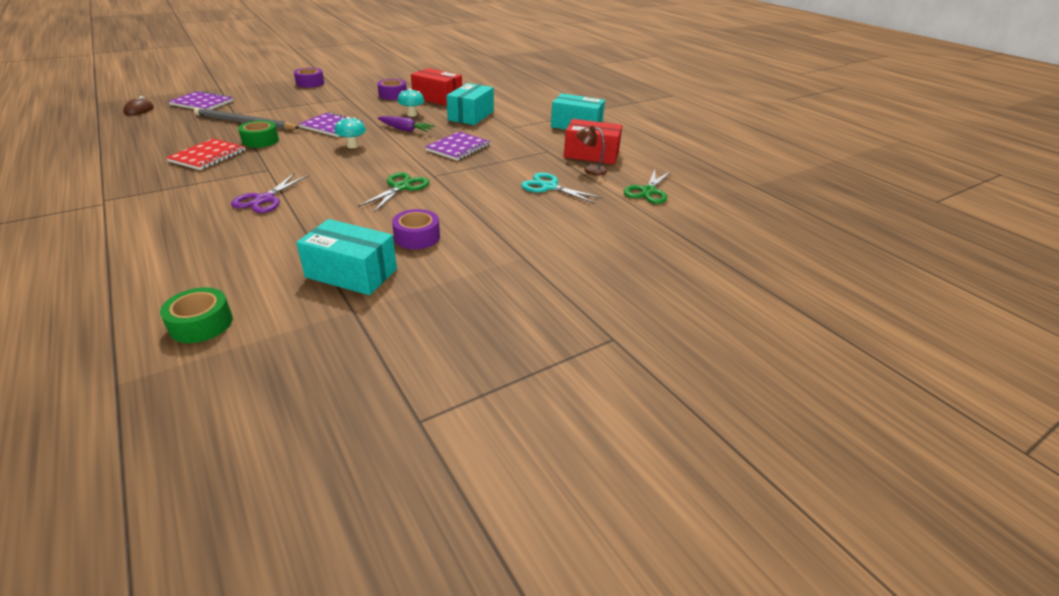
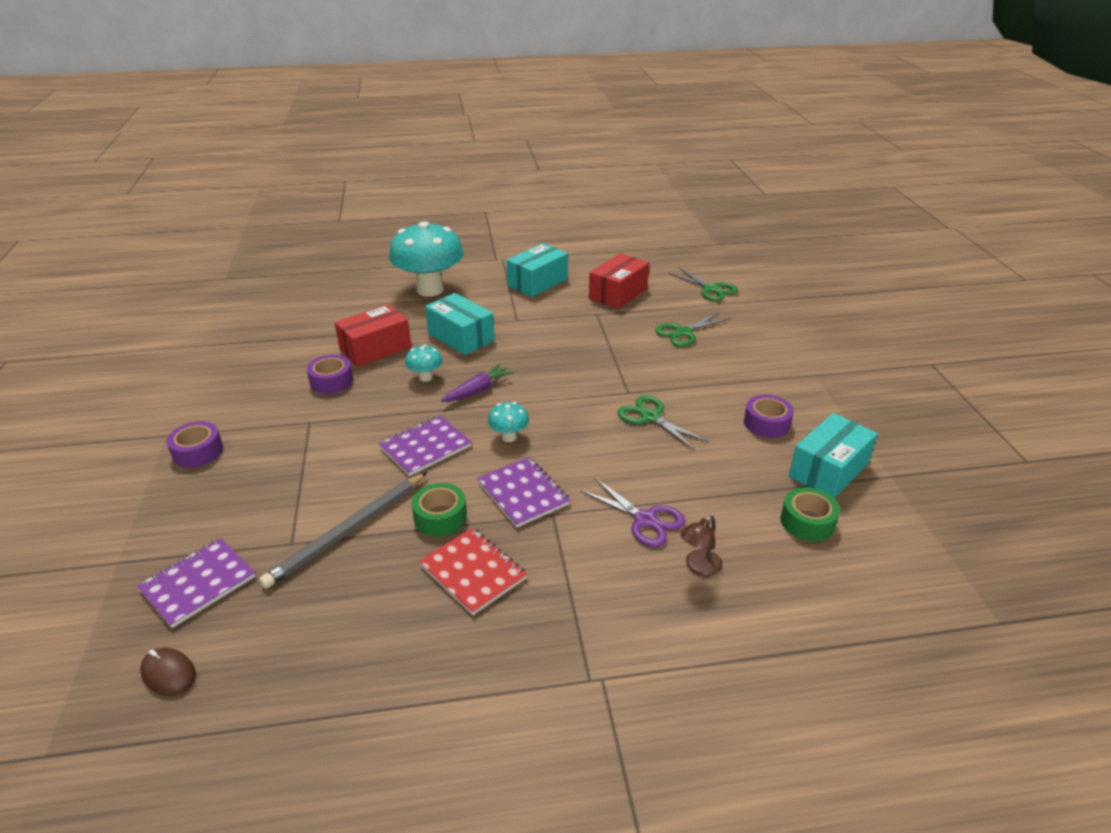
camera: 65 degrees left, 0 degrees up
green tape [160,287,233,343] -> green tape moved to [780,487,840,542]
purple notebook [425,132,490,161] -> purple notebook moved to [477,457,570,528]
turquoise scissors [521,172,603,204] -> green scissors [655,312,731,347]
brown lamp [576,126,607,175] -> brown lamp moved to [681,515,723,577]
none -> turquoise mushroom [389,221,464,297]

